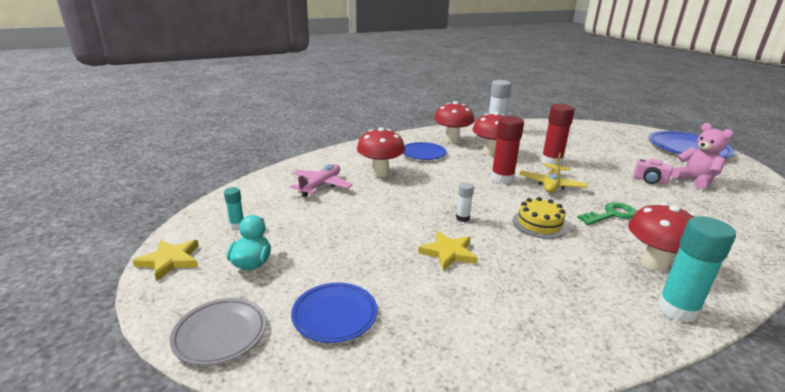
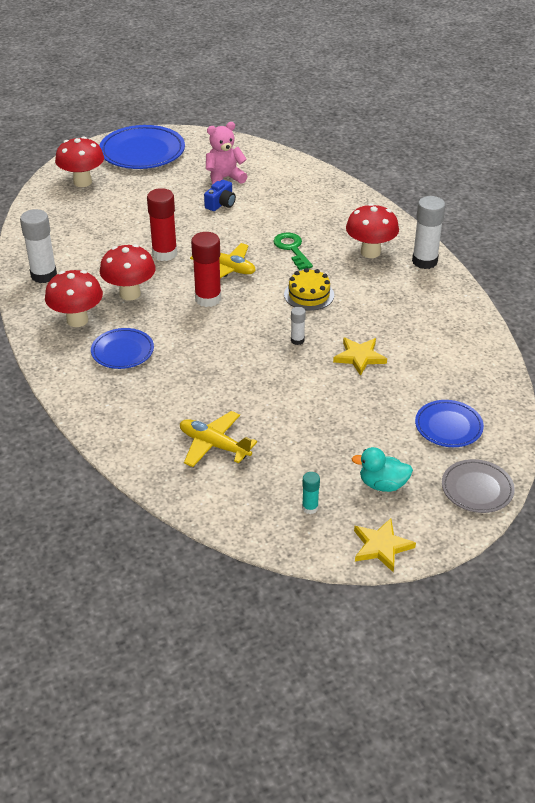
camera: 85 degrees left, 15 degrees up
pink plane [290,164,353,197] -> yellow plane [180,411,257,467]
red mushroom [357,127,405,177] -> red mushroom moved to [55,137,104,187]
pink camera [633,158,673,184] -> blue camera [204,180,236,211]
turquoise glue stick [657,216,736,323] -> white glue stick [412,196,445,269]

